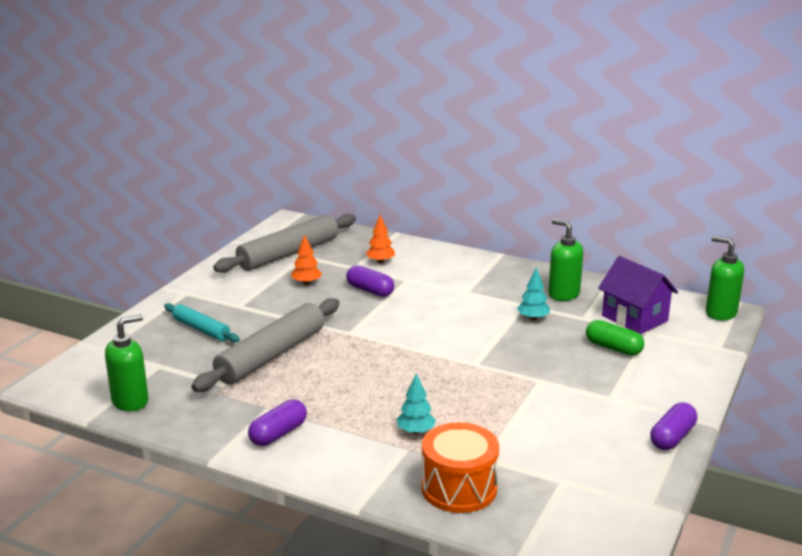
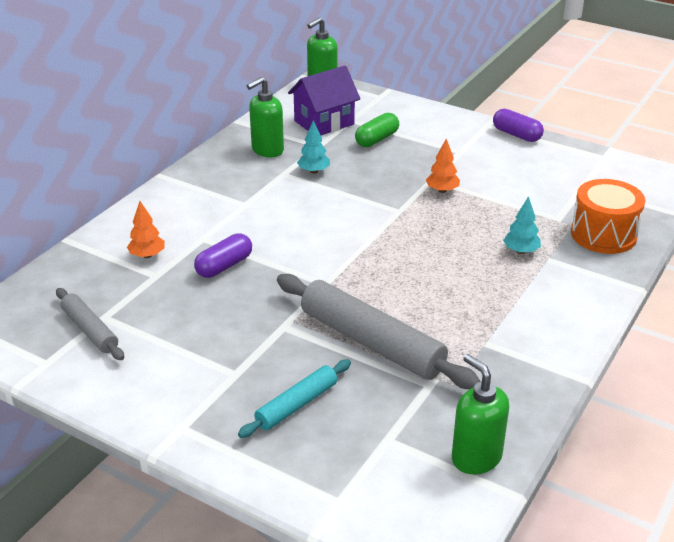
camera: 85 degrees left, 10 degrees up
grey rolling pin [213,214,356,273] -> grey rolling pin [56,288,124,360], size x0.55
purple capsule [248,399,307,446] -> none
orange tree [291,234,322,285] -> orange tree moved to [426,139,460,193]

